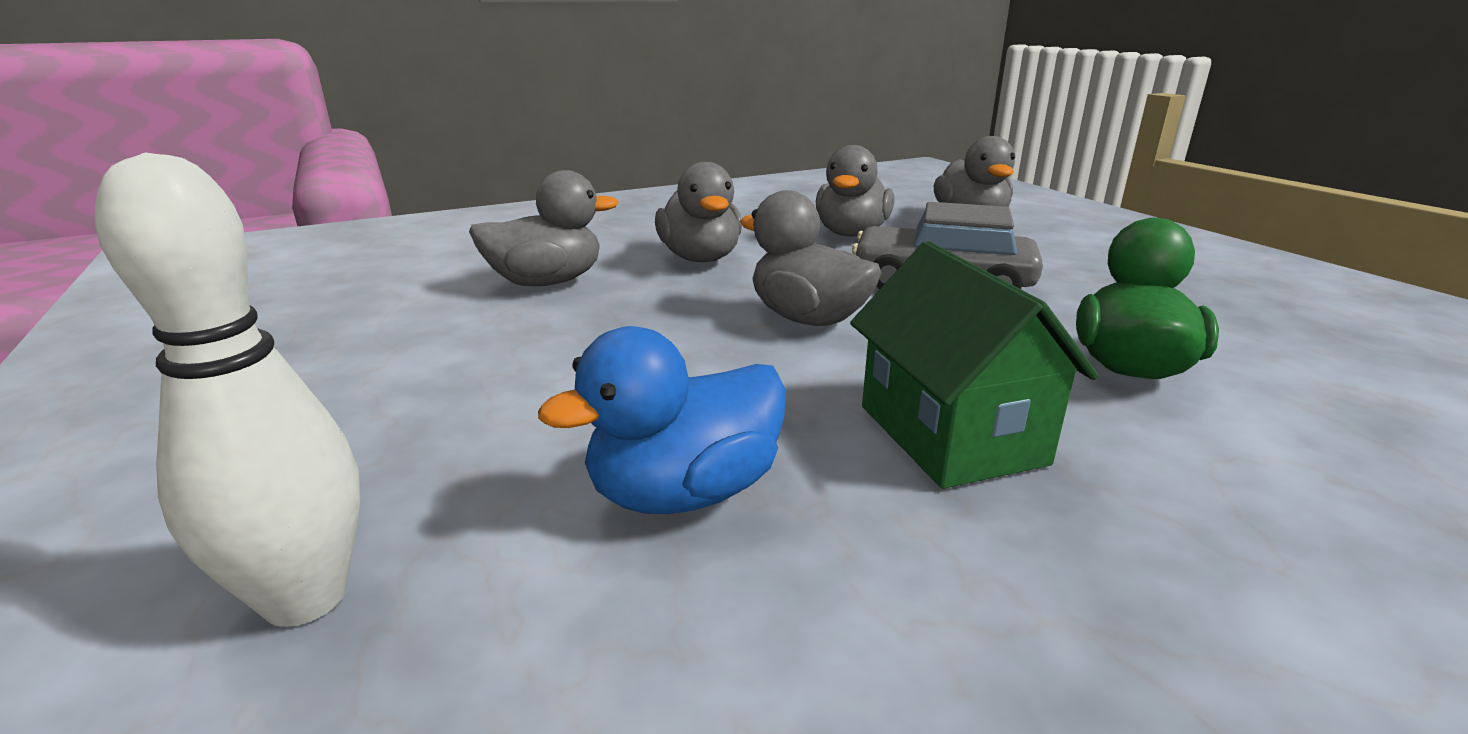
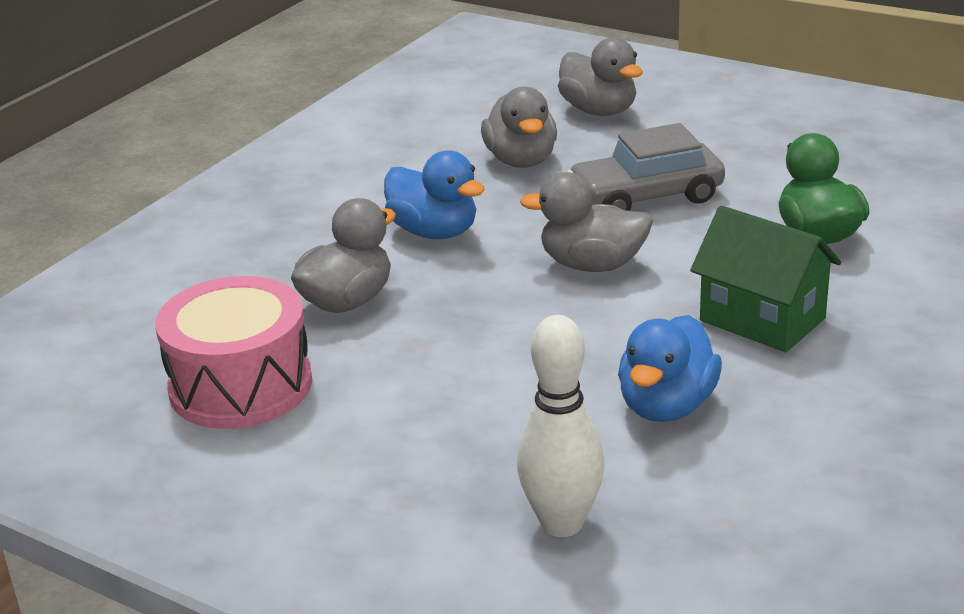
camera: 30 degrees left, 5 degrees up
grey duck [655,162,742,262] -> blue duck [384,150,485,239]
none -> pink drum [155,276,312,429]

